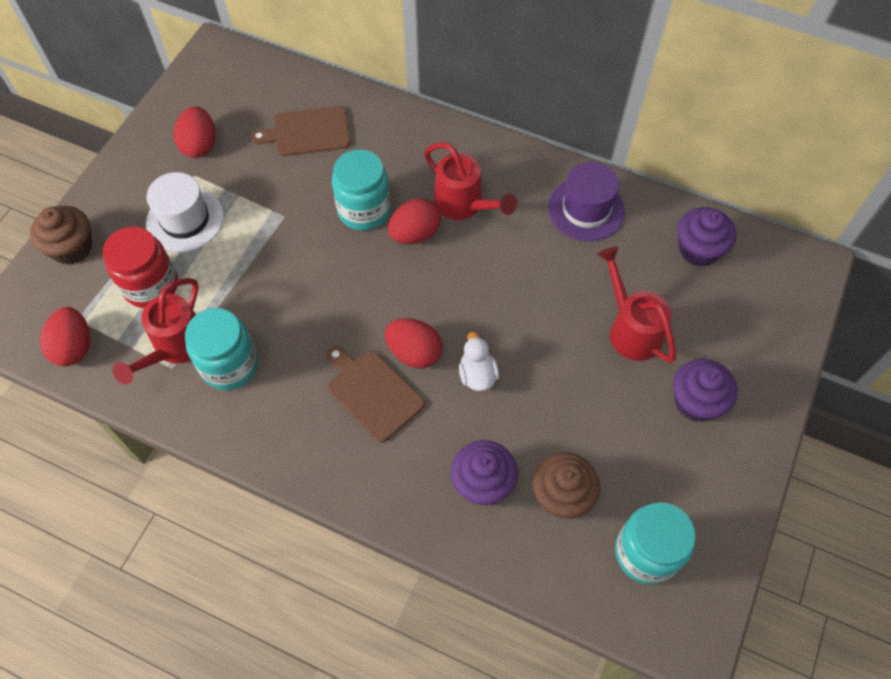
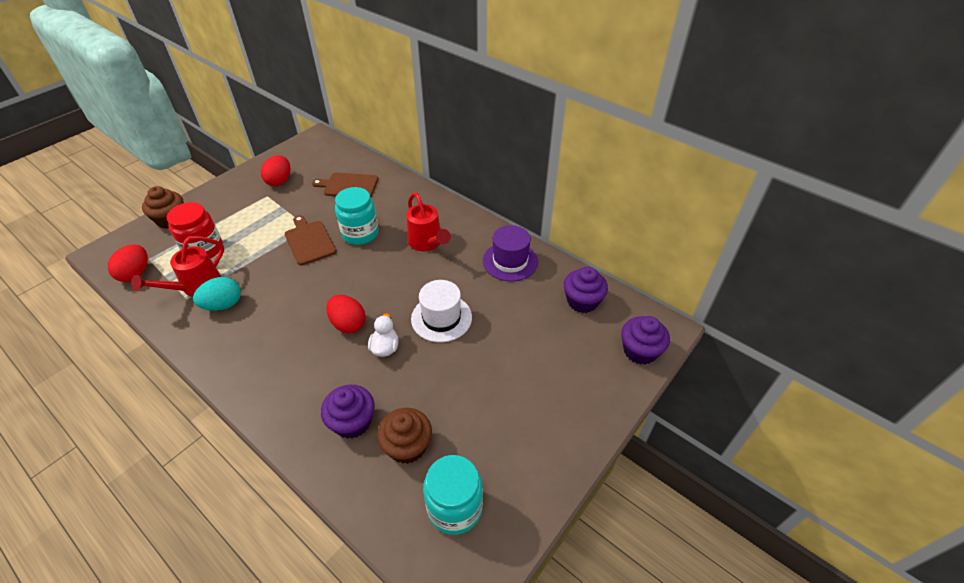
camera: 15 degrees right, 15 degrees down
white hat [146,172,224,252] -> white hat moved to [411,280,472,342]
turquoise jar [185,308,258,390] -> turquoise egg [193,277,241,311]
brown cutting board [327,346,425,442] -> brown cutting board moved to [284,215,337,265]
red egg [388,198,441,244] -> none
red watering can [597,247,676,363] -> none
purple cupcake [673,359,738,422] -> purple cupcake moved to [621,316,670,364]

